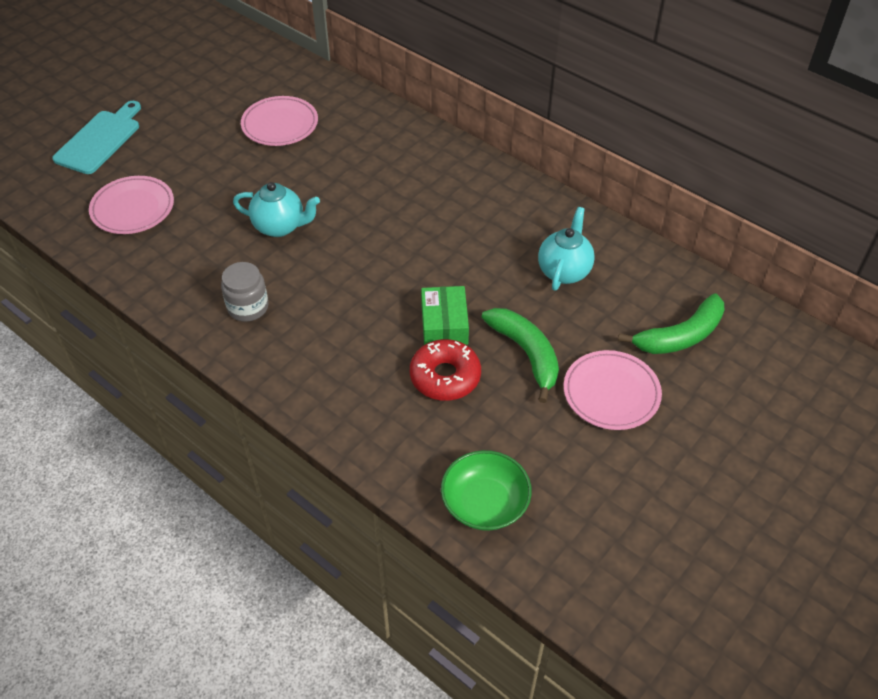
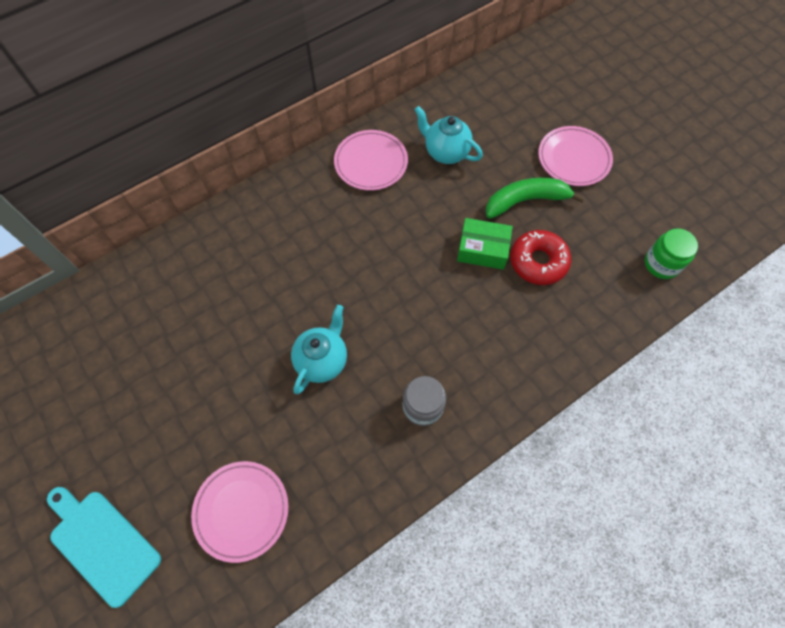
camera: 75 degrees left, 15 degrees up
pink plate [241,96,318,146] -> pink plate moved to [334,130,408,191]
green bowl [441,450,532,531] -> green jar [645,228,698,279]
green banana [618,293,725,354] -> none

